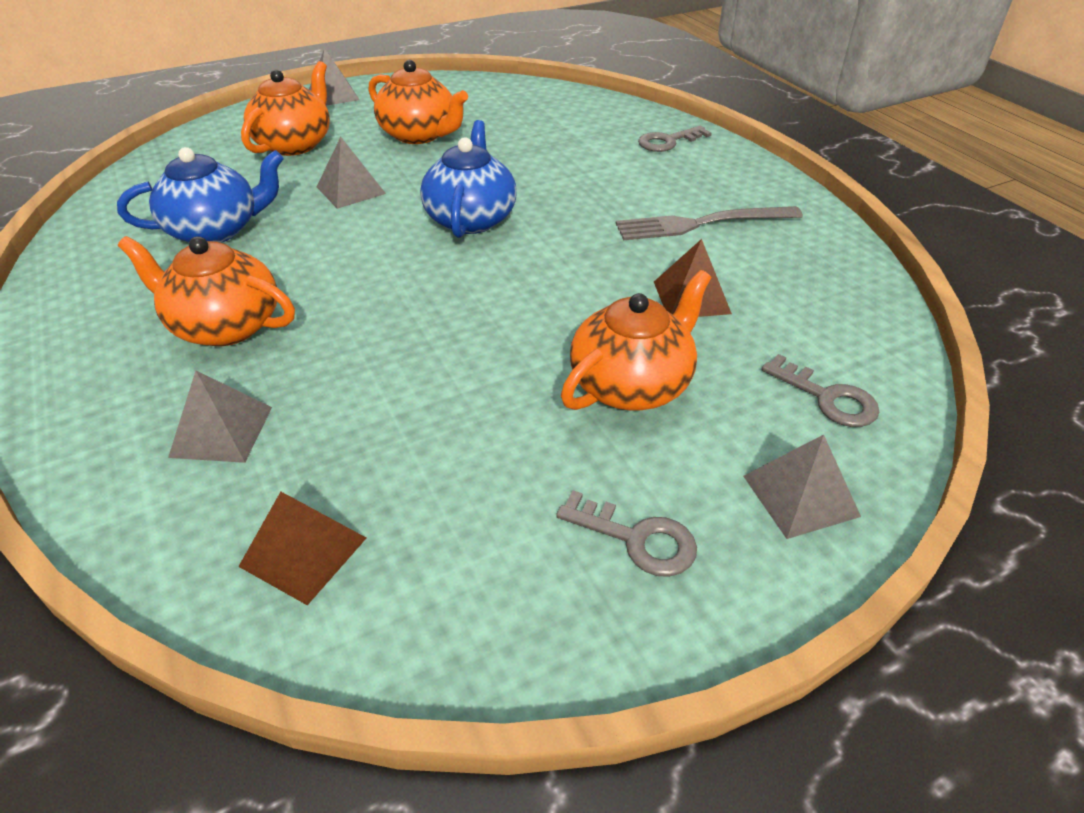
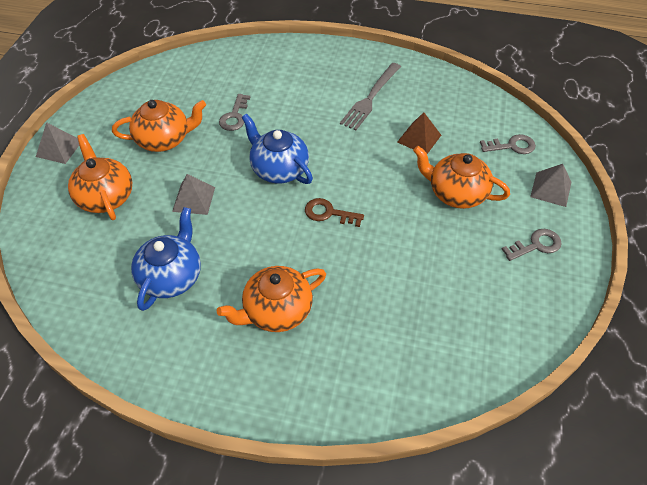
camera: 50 degrees left, 10 degrees up
grey pyramid [168,371,272,463] -> none
brown pyramid [238,492,366,605] -> none
orange teapot [561,270,711,410] -> orange teapot turned 60 degrees counterclockwise [413,146,510,209]
grey key [638,126,711,152] -> grey key moved to [219,94,250,131]
none -> brown key [305,198,364,227]

